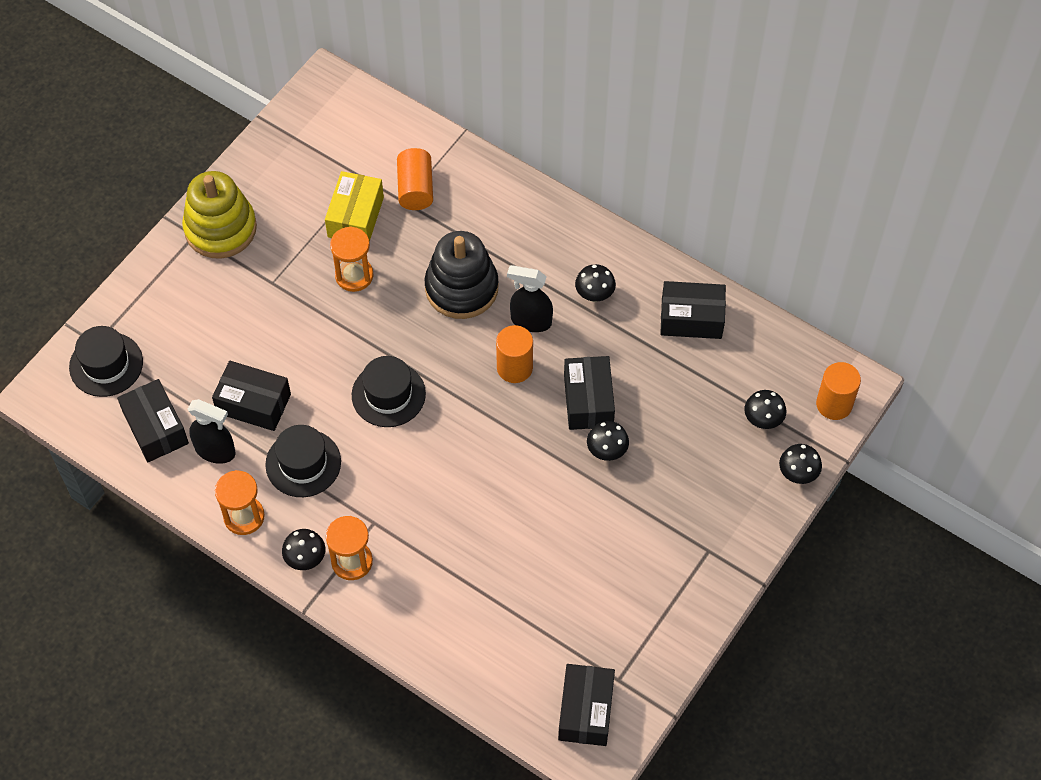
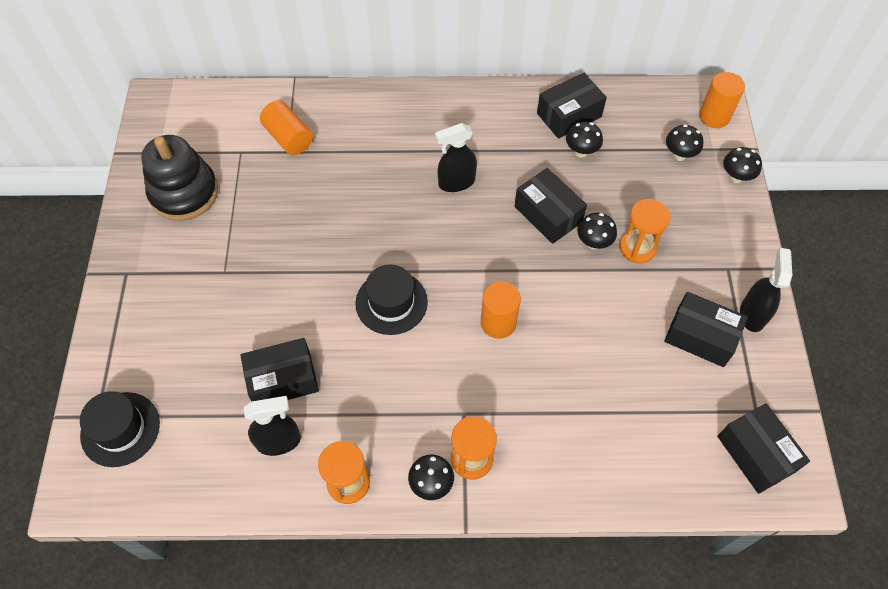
camera: 35 degrees left, 0 degrees up
black box [117,379,189,462] -> black box moved to [664,292,748,367]
yellow stacking toy [182,171,257,259] -> none
black hat [265,425,341,497] -> none
yellow box [325,171,384,242] -> none
orange hourglass [330,226,373,292] -> orange hourglass moved to [619,199,670,263]
black stacking toy [425,231,498,319] -> black stacking toy moved to [141,135,218,221]
orange cylinder [496,325,533,383] -> orange cylinder moved to [481,282,521,339]
black mushroom [575,264,616,302] -> black mushroom moved to [566,121,603,158]
none -> black spray bottle [740,248,792,332]

